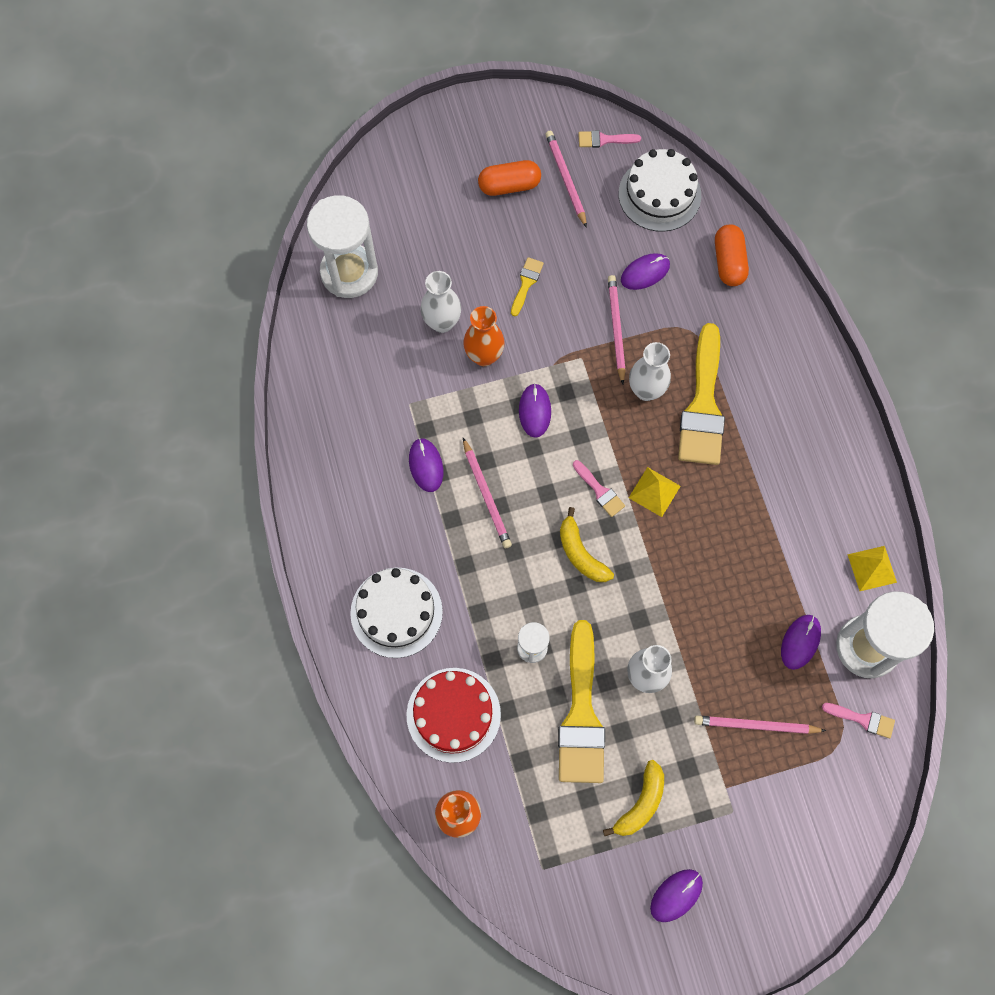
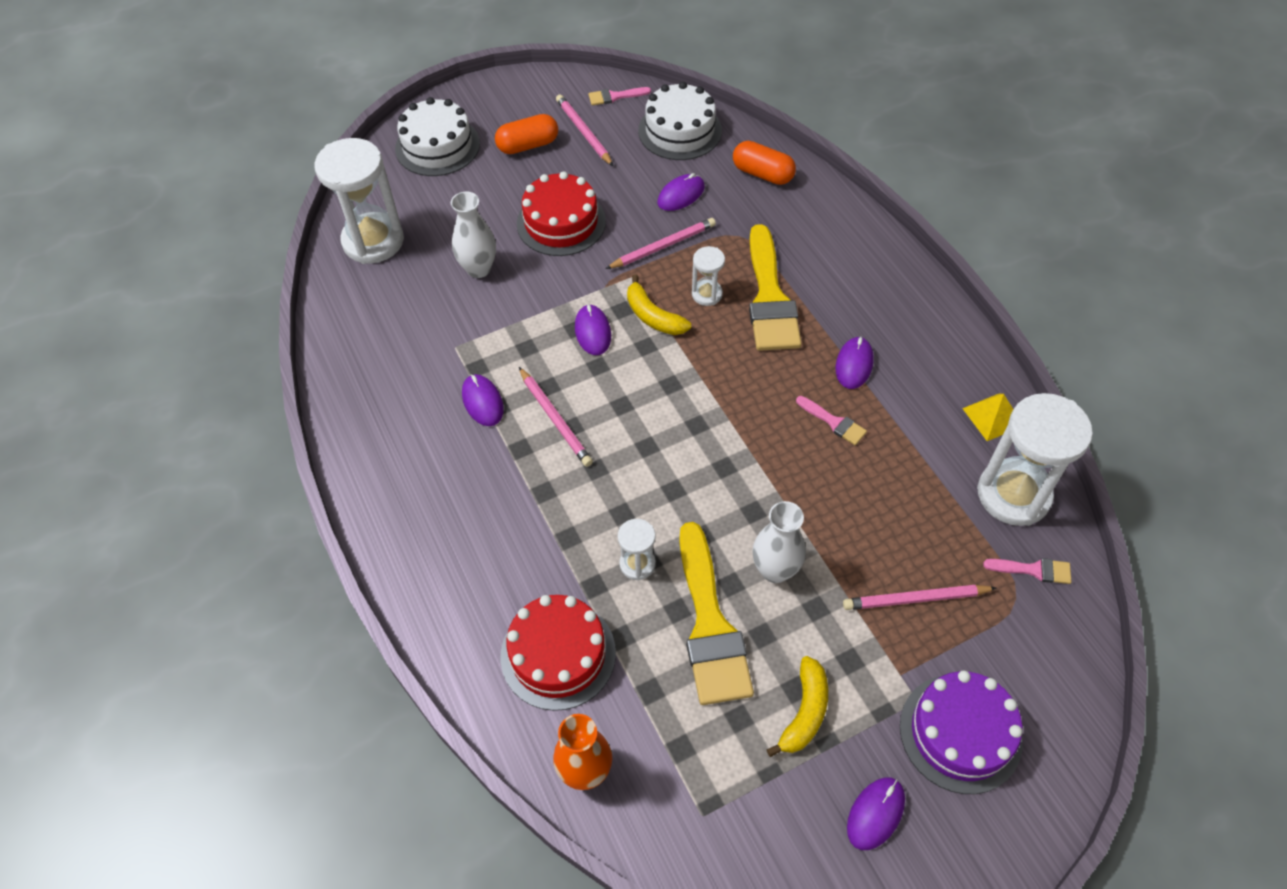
camera: 10 degrees left, 15 degrees down
white cake [350,568,443,658] -> white cake moved to [395,97,480,176]
orange vase [463,306,505,366] -> none
yellow brush [511,257,544,316] -> red cake [517,171,606,256]
yellow banana [560,507,614,582] -> yellow banana moved to [627,275,691,335]
pink brush [573,460,625,517] -> pink brush moved to [796,396,867,445]
pink pencil [608,275,626,385] -> pink pencil turned 75 degrees clockwise [606,218,716,269]
white vase [629,342,671,401] -> white hourglass [692,246,725,306]
yellow pyramid [629,467,681,517] -> none
orange capsule [715,224,749,286] -> orange capsule turned 45 degrees counterclockwise [733,141,796,185]
purple mouse [781,615,821,670] -> purple mouse moved to [835,337,874,389]
none -> purple cake [900,670,1023,794]

